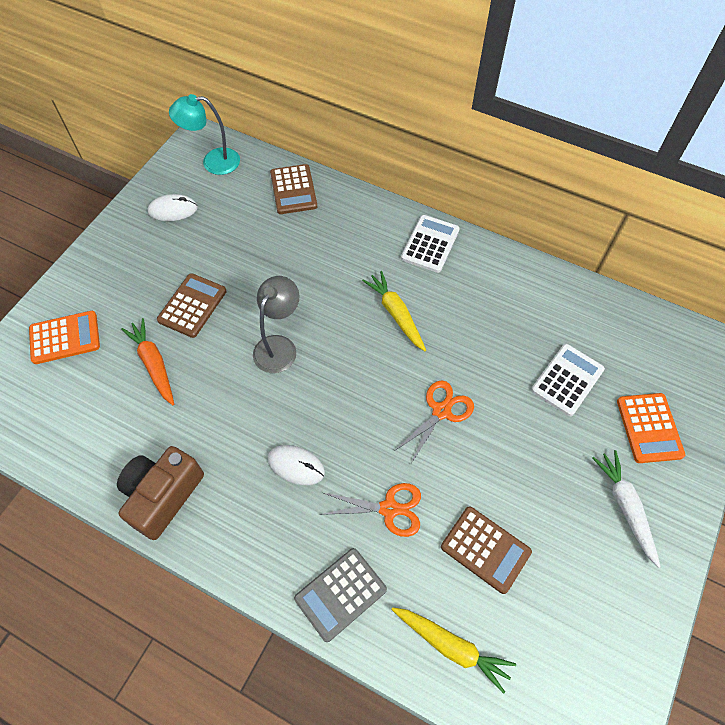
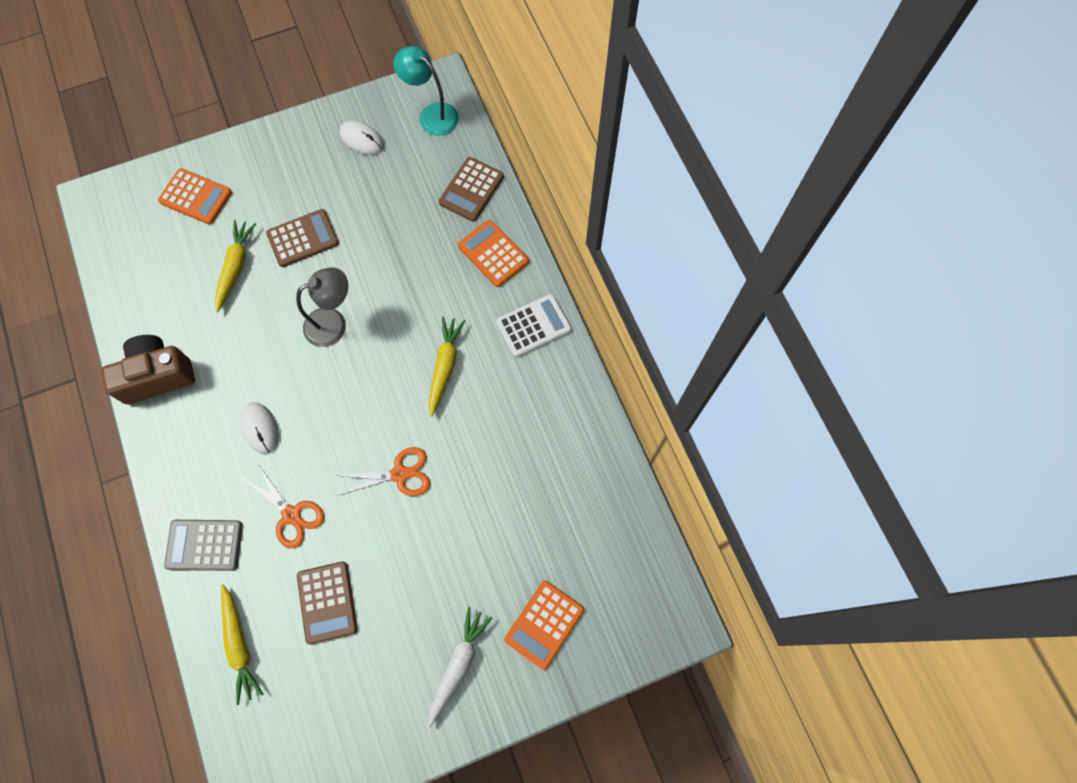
camera: 40 degrees right, 10 degrees up
orange carrot [121,318,174,405] -> yellow carrot [215,220,256,312]
white calculator [531,344,605,416] -> none
none -> orange calculator [458,220,529,287]

